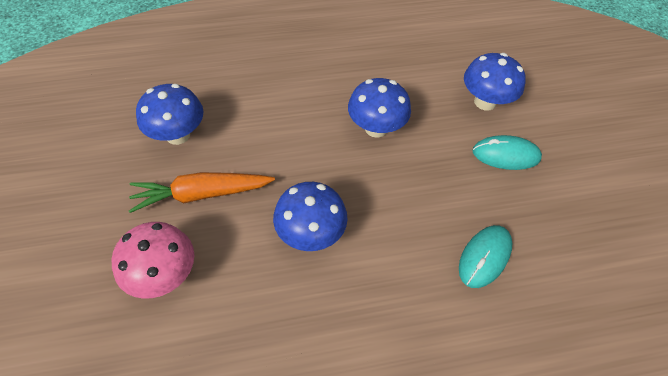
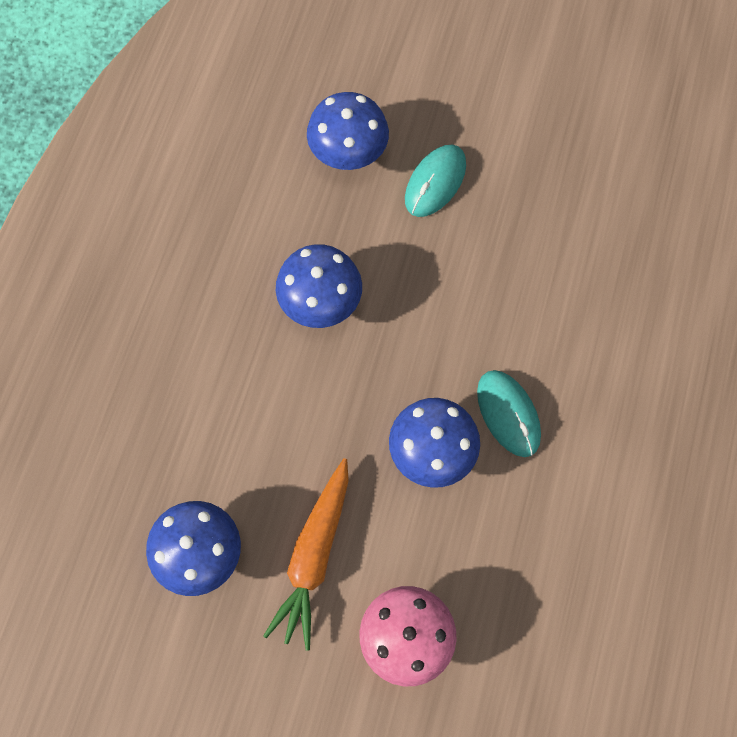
camera: 60 degrees left, 15 degrees up
turquoise mouse [459,225,512,288] -> turquoise mouse moved to [477,370,541,457]

